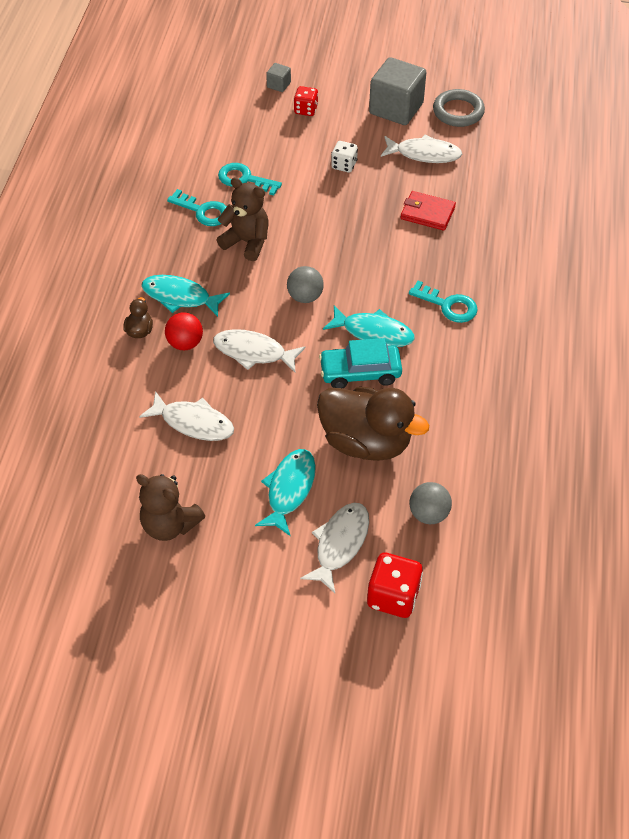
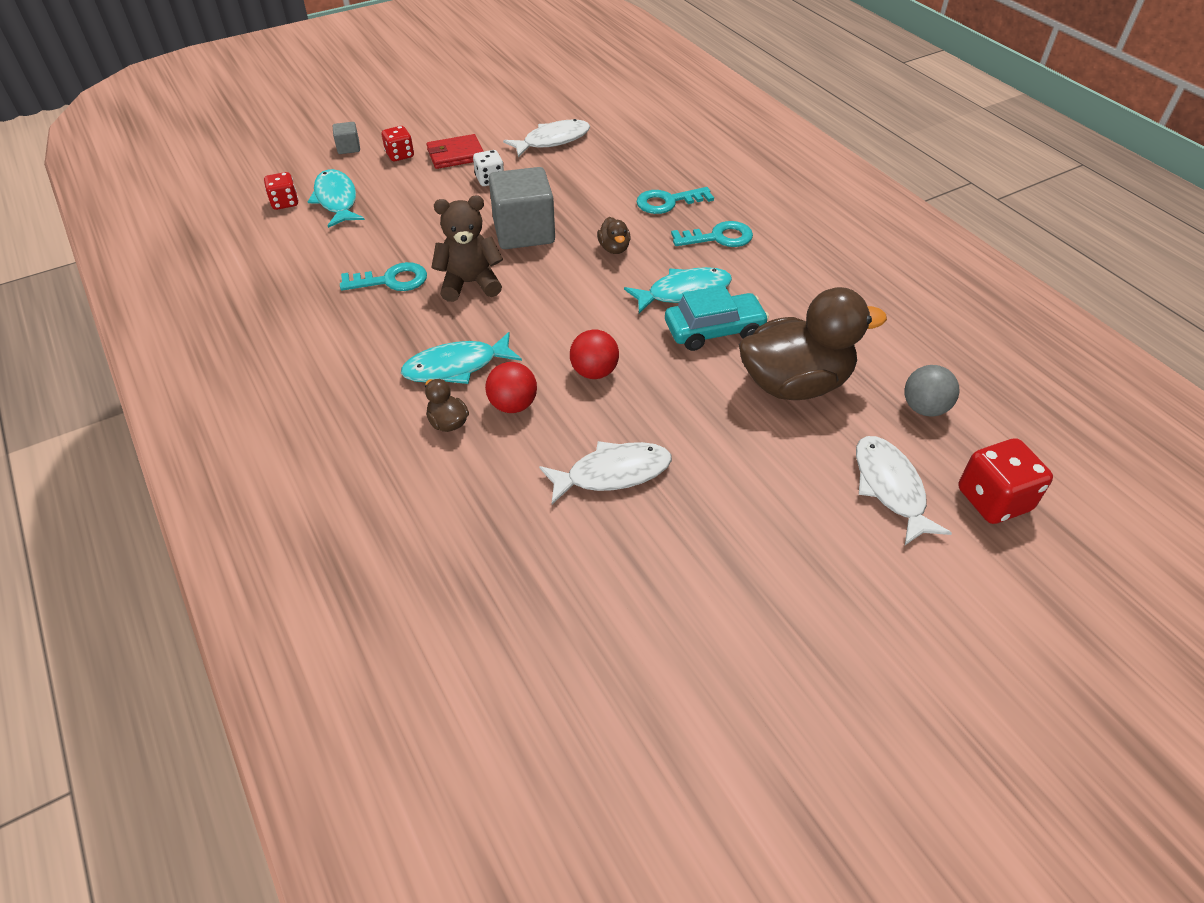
camera: 40 degrees left, 5 degrees down
brown teddy bear [136,474,205,541] -> none
white fish [213,329,306,372] -> red ball [570,329,619,379]
turquoise key [218,163,282,195] -> turquoise key moved to [636,187,714,214]
turquoise fish [255,449,316,536] -> turquoise fish moved to [308,169,365,228]
grey ball [287,266,324,303] -> none
turquoise car [319,338,402,389] -> turquoise car turned 150 degrees counterclockwise [665,285,769,351]
grey cube [369,57,426,125] -> grey cube moved to [489,167,555,249]
red wallet [400,191,456,231] -> red wallet moved to [426,134,484,169]
grey ring [433,89,485,127] -> none
none -> red dice [264,172,298,210]
none -> brown duck [597,217,631,254]

